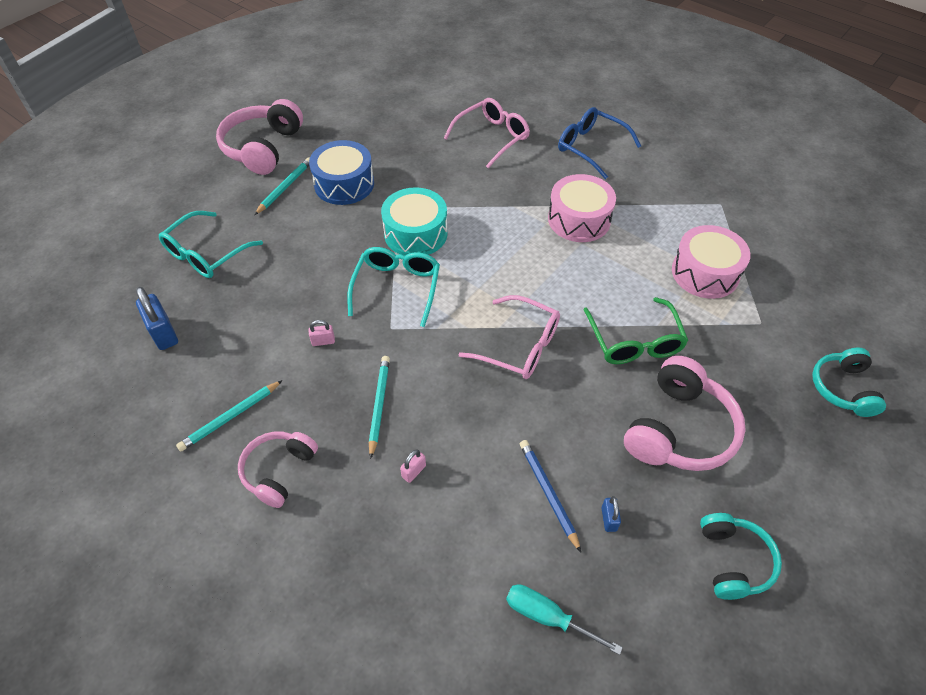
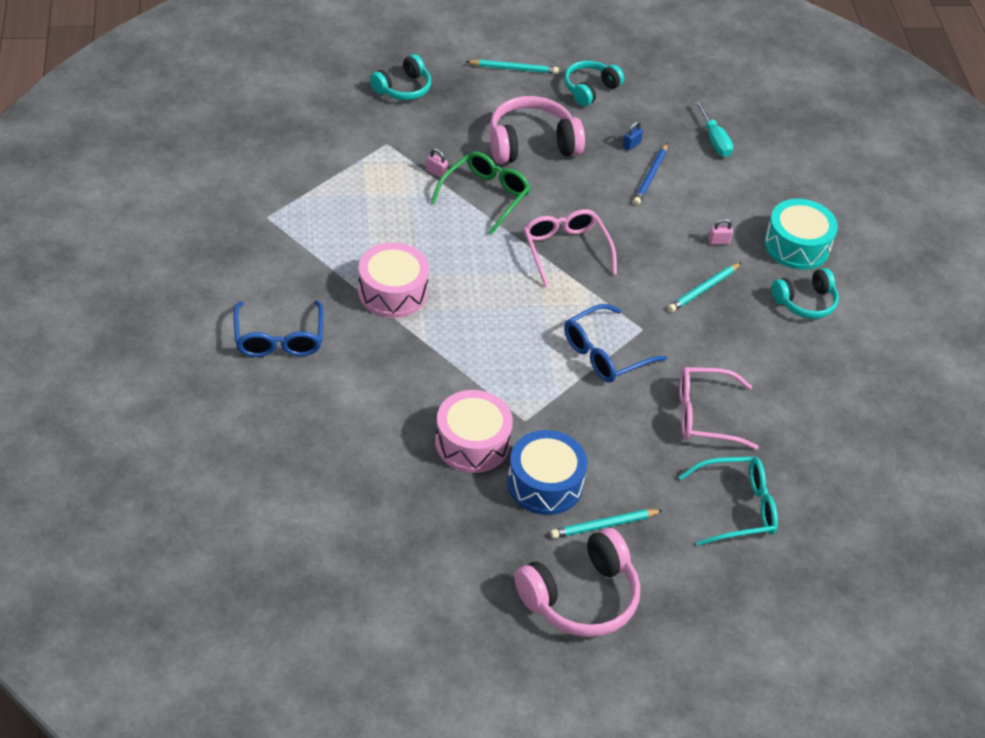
camera: 140 degrees left, 5 degrees down
blue padlock [136,287,178,350] -> none
turquoise pencil [176,380,283,451] -> turquoise pencil moved to [466,60,559,74]
pink headphones [238,431,318,508] -> turquoise headphones [772,268,839,319]
pink padlock [309,320,335,346] -> pink padlock moved to [426,148,448,178]
turquoise glasses [347,247,440,327] -> blue glasses [564,304,667,382]
turquoise drum [381,187,448,256] -> turquoise drum moved to [764,199,838,270]
pink glasses [444,98,530,168] -> pink glasses moved to [679,367,759,450]
pink drum [672,225,751,299] -> pink drum moved to [435,390,513,473]

